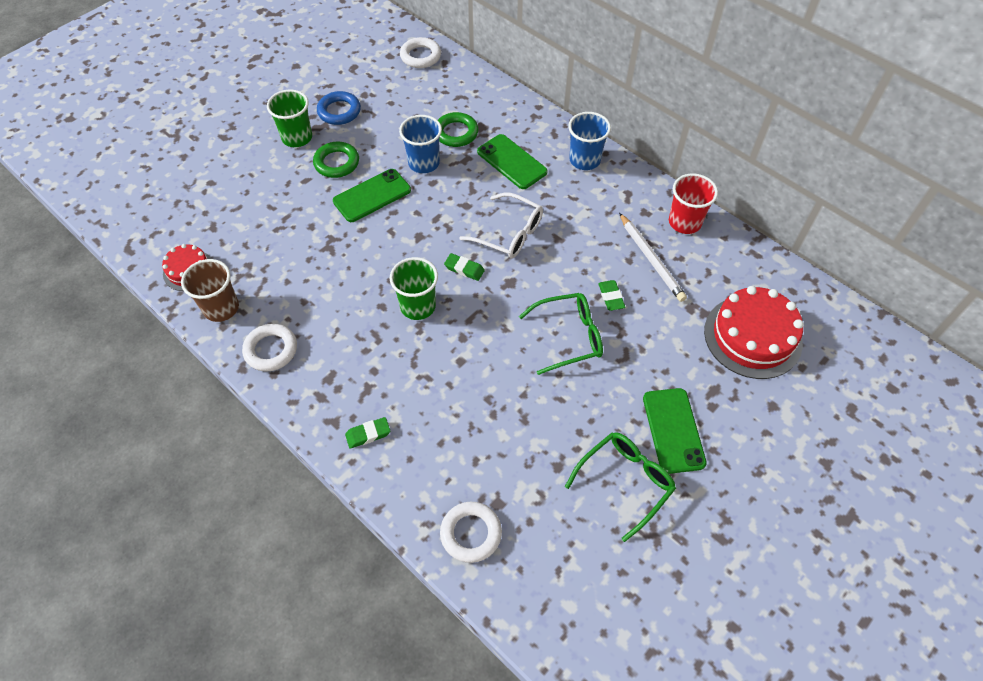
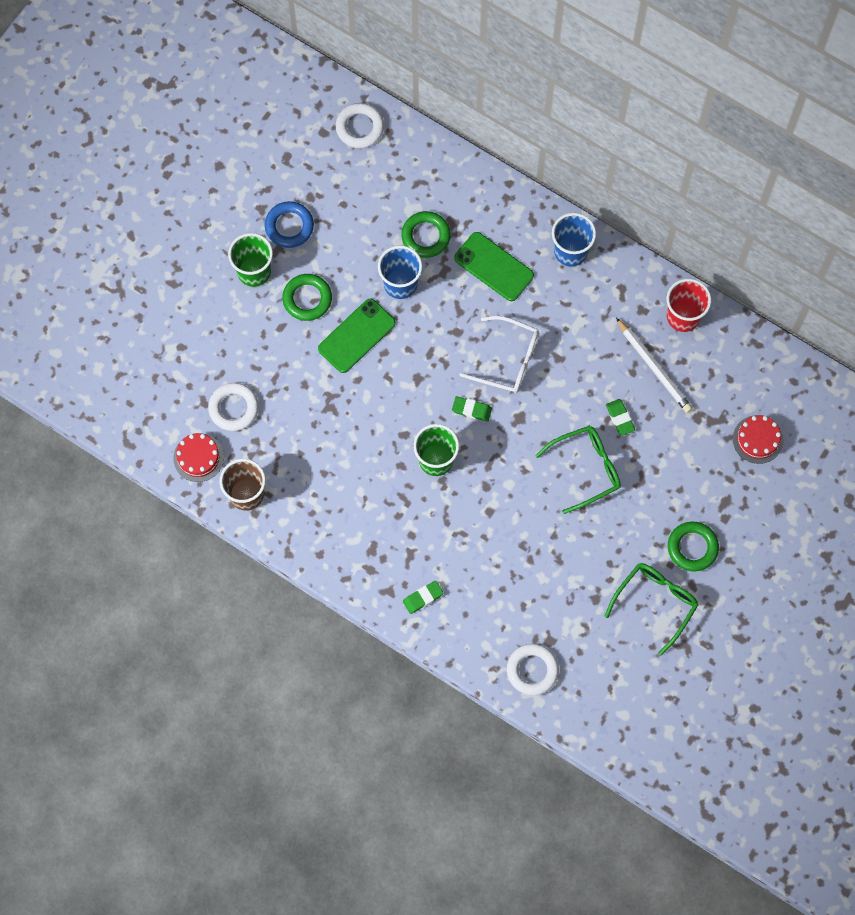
camera: 10 degrees left, 15 degrees up
white ring [242,323,297,372] -> white ring moved to [208,383,259,431]
green phone [643,388,707,474] -> green ring [668,522,719,572]
red cake [704,286,804,379] -> red cake [733,415,783,464], size x0.55

